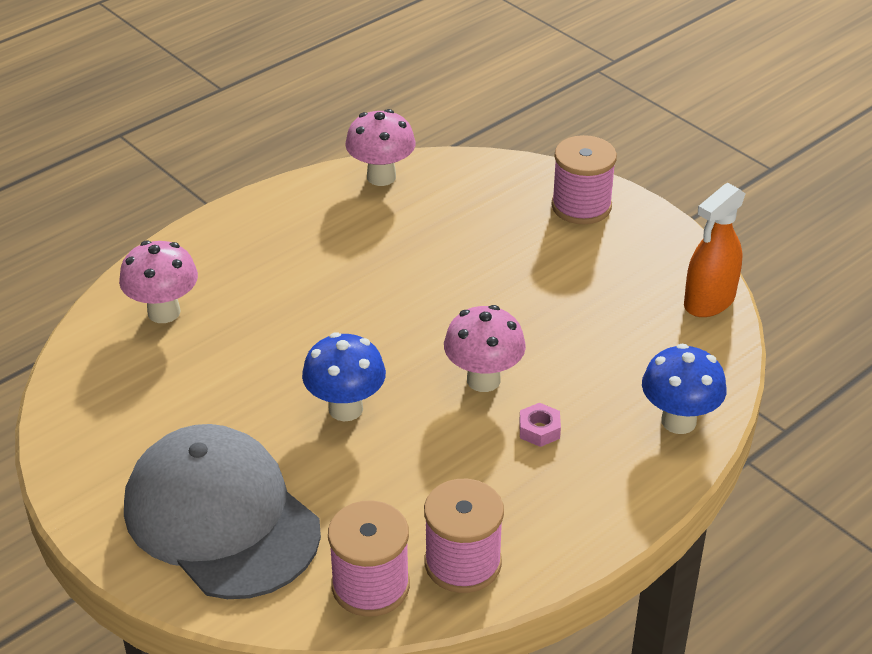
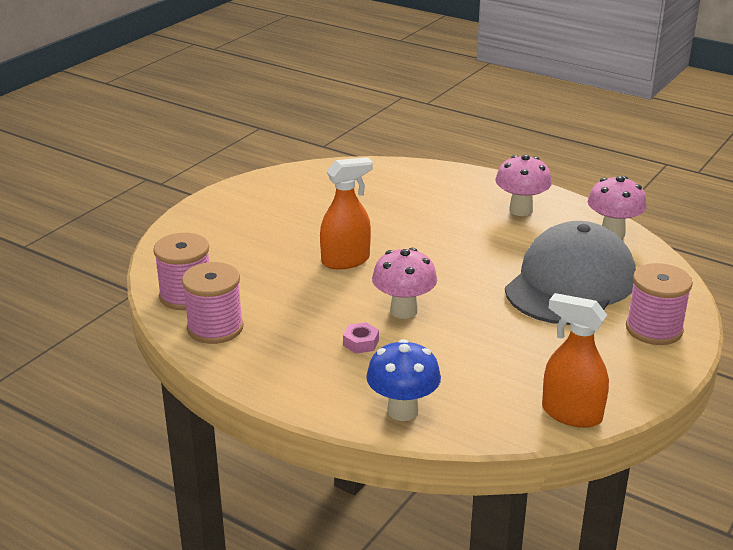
camera: 75 degrees right, 10 degrees down
pink mushroom [119,240,198,323] -> pink mushroom moved to [496,155,552,216]
grey cap [124,424,321,599] -> grey cap moved to [505,221,636,325]
blue mushroom [302,332,386,421] -> orange spray bottle [320,157,373,269]

